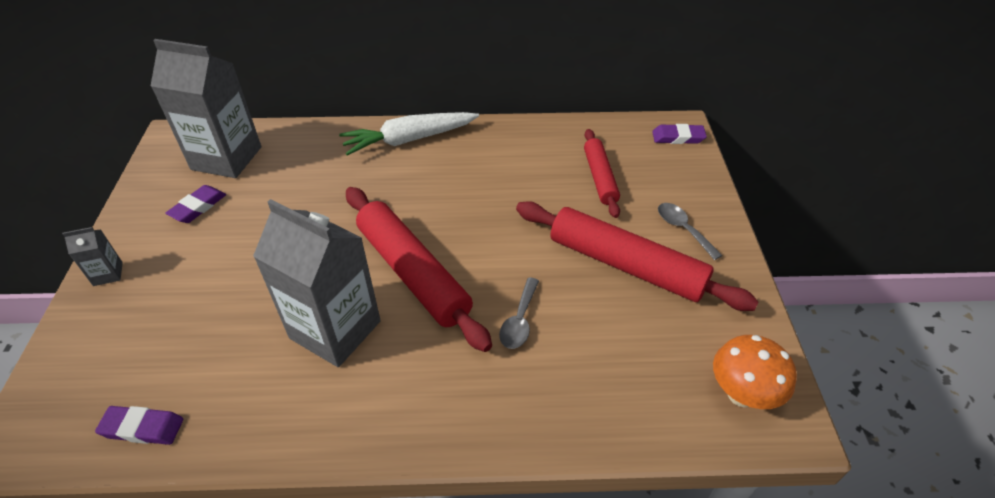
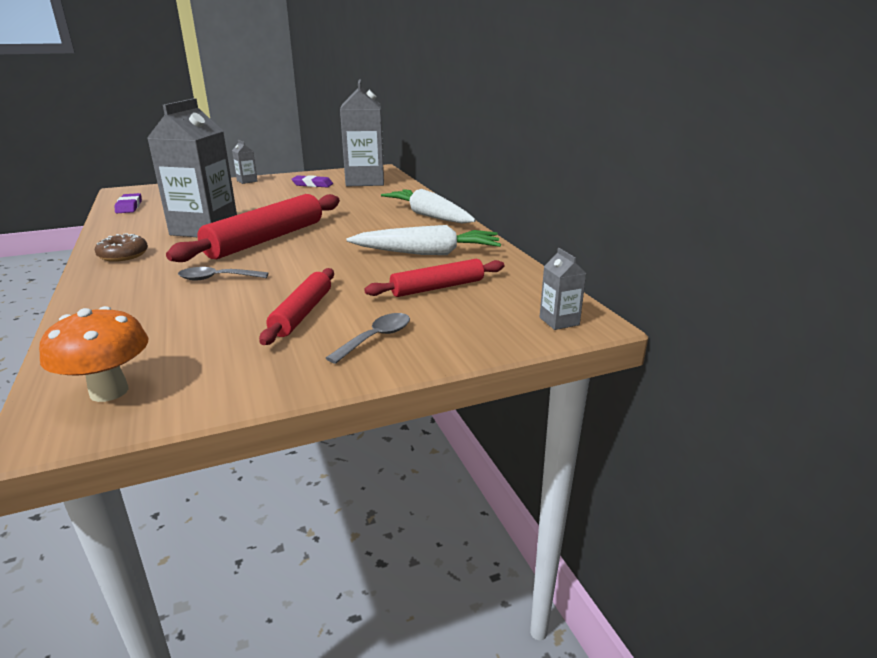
camera: 70 degrees right, 20 degrees down
red rolling pin [516,201,759,311] -> red rolling pin [259,268,334,345], size x0.58
purple eraser [652,124,707,144] -> grey carton [540,248,586,330]
none -> brown donut [95,233,148,262]
none -> white carrot [347,225,501,255]

